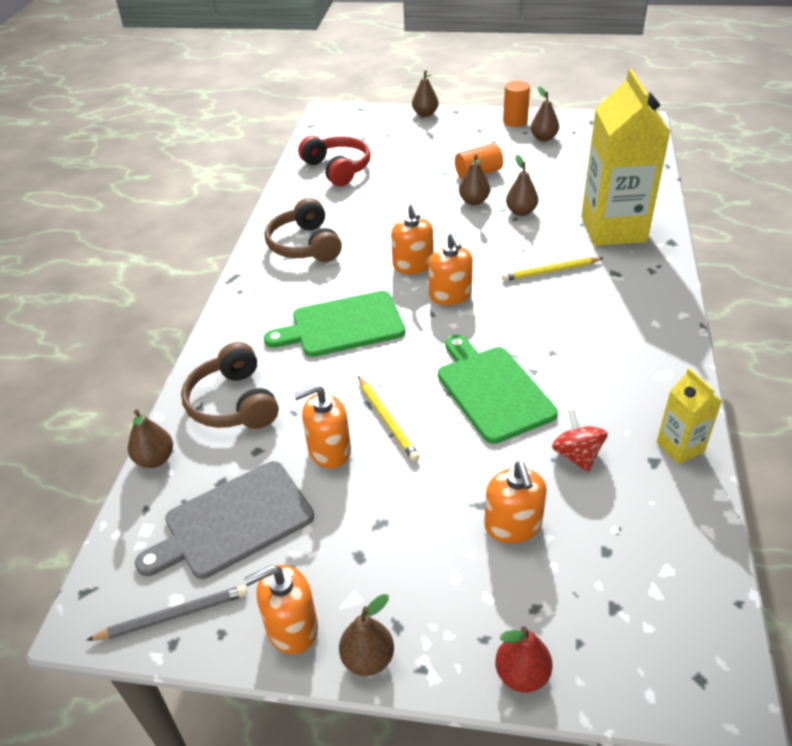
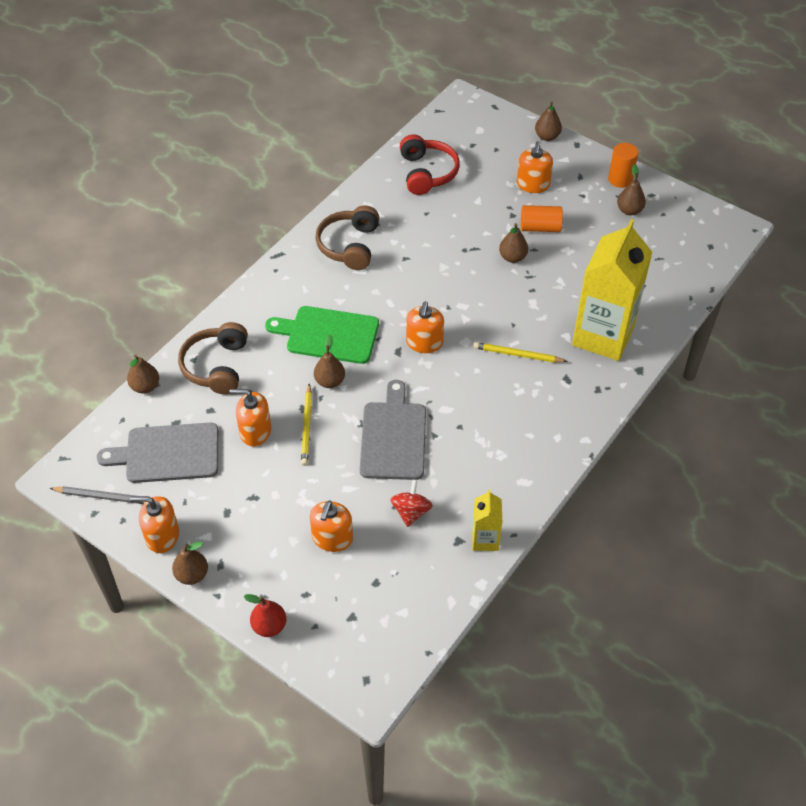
camera: 25 degrees right, 10 degrees up
orange soap dispenser [391,204,434,274] -> orange soap dispenser moved to [517,141,553,193]
green cutting board [438,335,558,444] -> grey cutting board [360,380,426,480]
brown pear [506,155,538,216] -> brown pear moved to [314,334,345,388]

